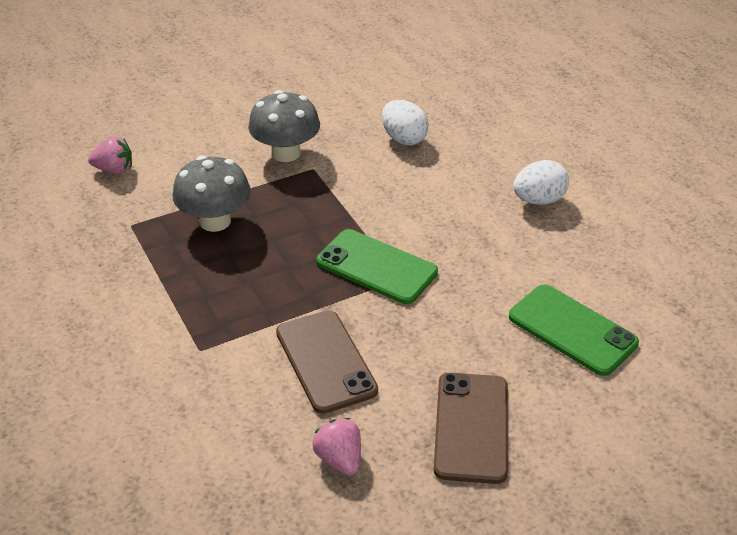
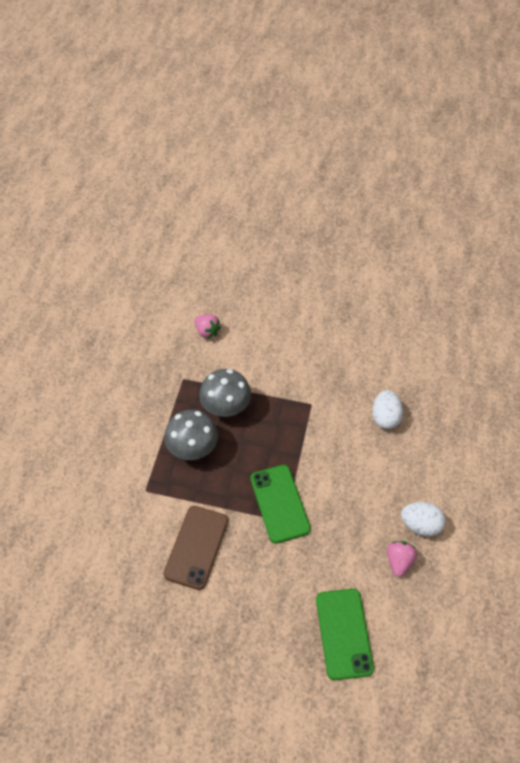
camera: 40 degrees right, 15 degrees up
grey mushroom [248,90,320,162] -> grey mushroom moved to [164,410,218,460]
pink strawberry [312,418,361,476] -> pink strawberry moved to [387,541,417,577]
brown phone [434,373,508,484] -> none

